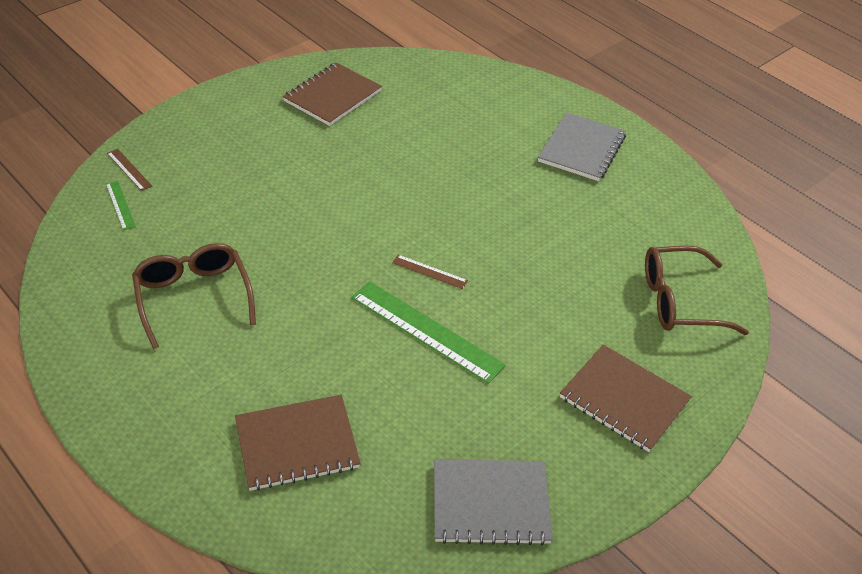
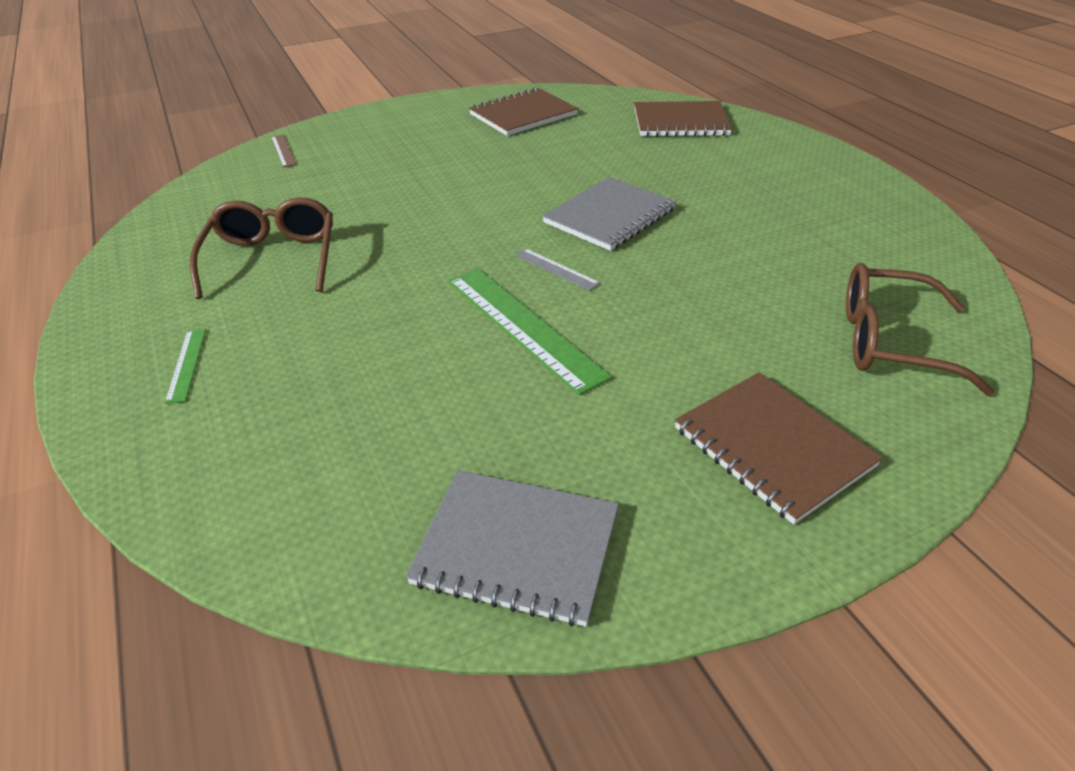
camera: 20 degrees right, 5 degrees down
green ruler [106,181,136,230] -> green ruler moved to [165,329,206,404]
brown notebook [235,395,361,491] -> brown notebook moved to [634,101,732,137]
brown ruler [392,255,468,289] -> grey ruler [515,248,600,291]
grey notebook [538,112,626,181] -> grey notebook moved to [542,177,676,251]

